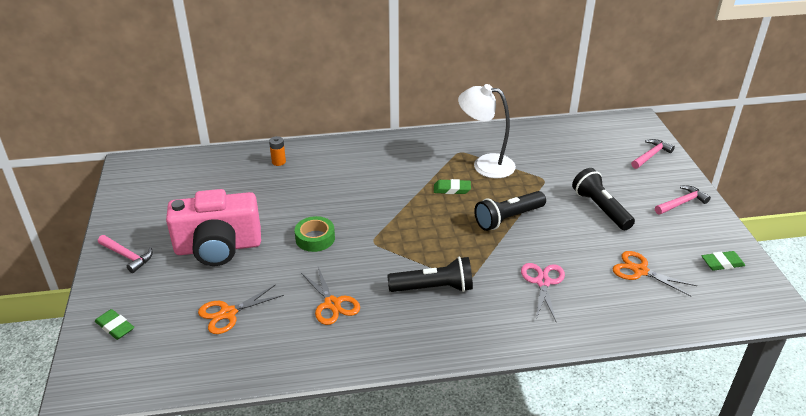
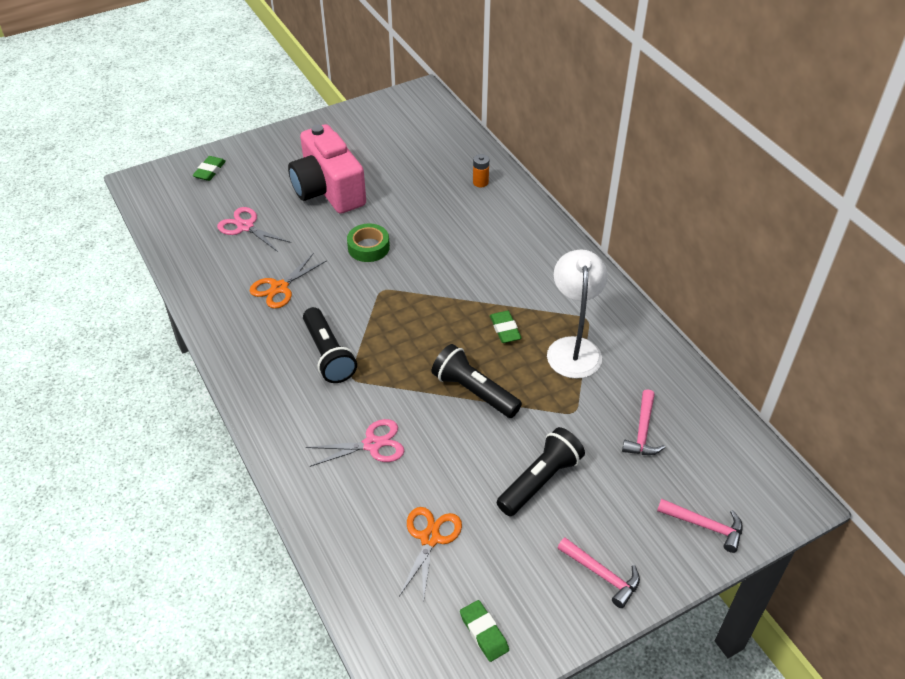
camera: 70 degrees right, 10 degrees up
pink hammer [98,235,153,273] -> pink hammer moved to [622,389,665,455]
orange scissors [198,284,284,334] -> pink scissors [217,207,291,252]

